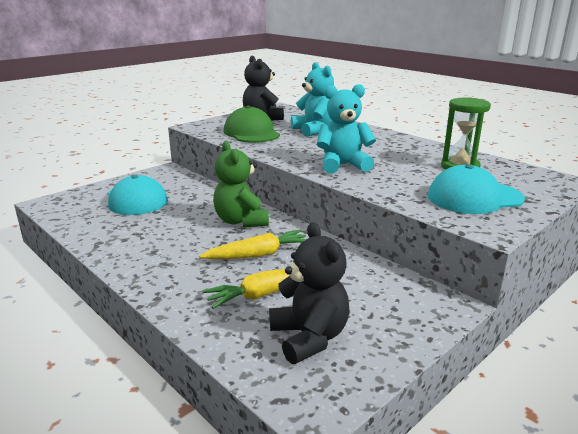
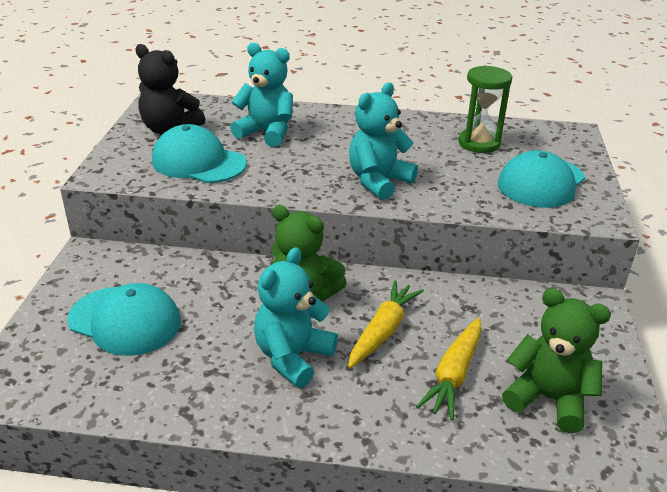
camera: 40 degrees left, 10 degrees up
green cap [224,105,280,143] -> turquoise cap [152,124,247,183]
black teddy bear [269,222,350,364] -> green teddy bear [502,288,611,434]
none -> turquoise teddy bear [254,247,338,388]

